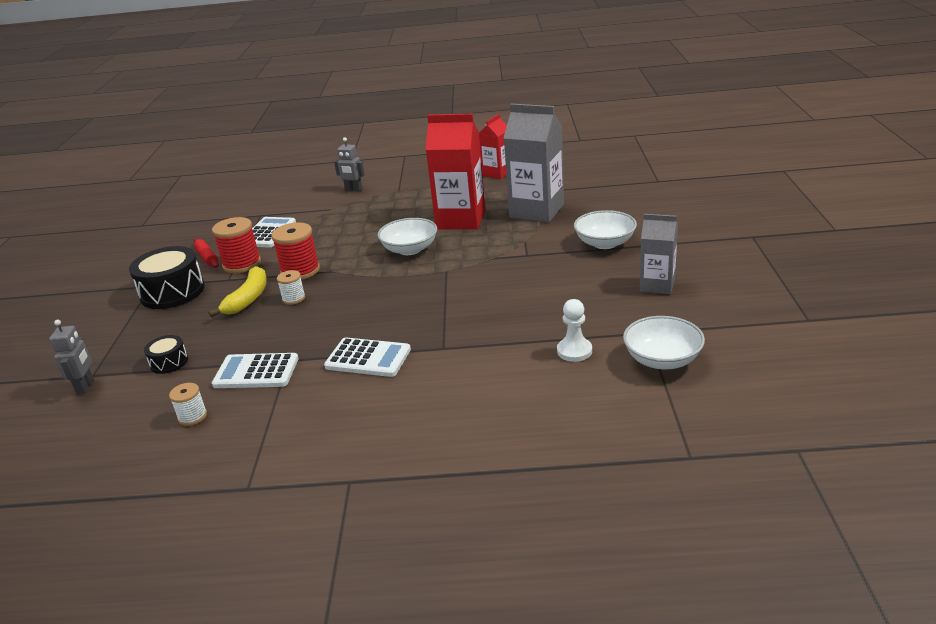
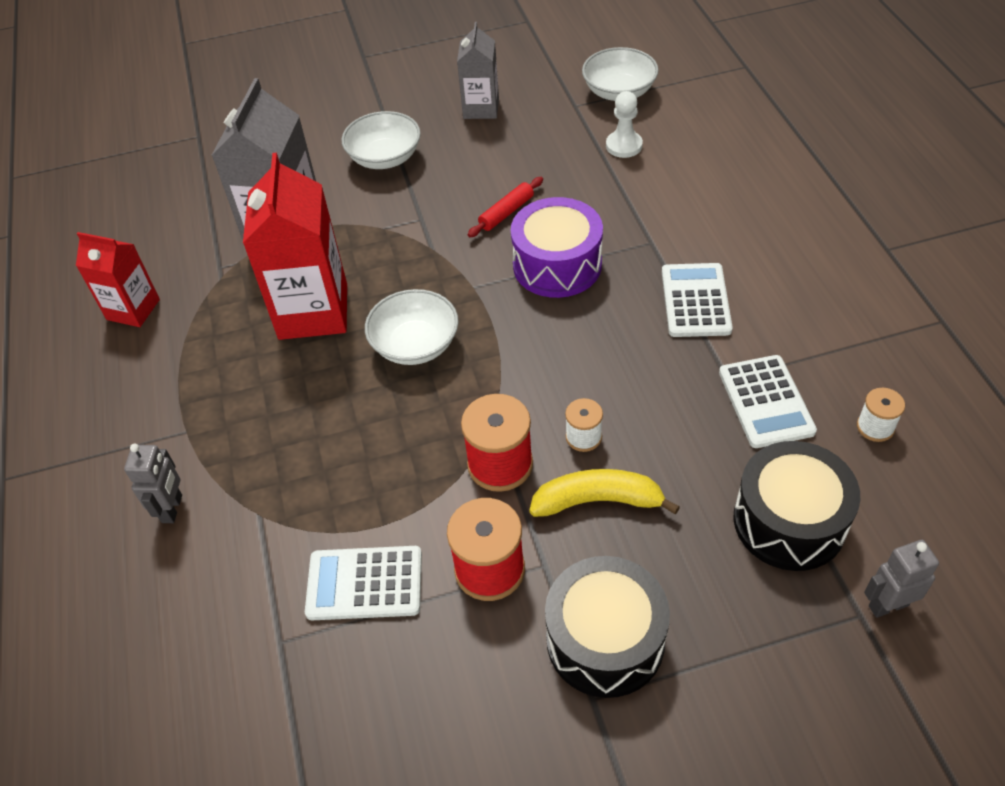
camera: 105 degrees left, 20 degrees up
black drum [144,335,188,374] -> black drum [733,441,860,571], size x1.96
red rolling pin [194,238,219,268] -> red rolling pin moved to [468,177,543,237]
none -> purple drum [511,197,603,298]

